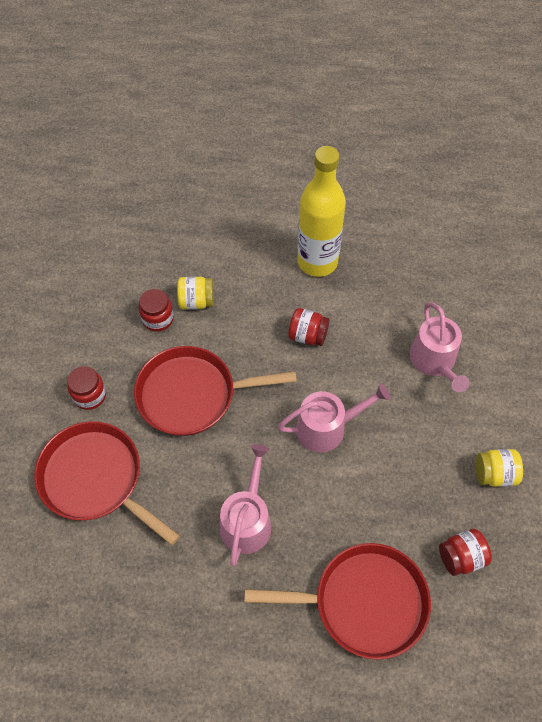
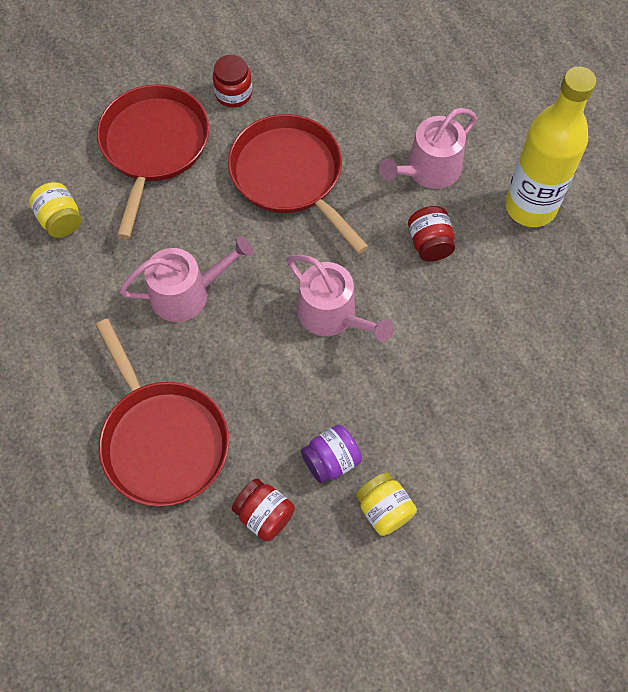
camera: 60 degrees right, 5 degrees up
red jar [139,289,174,332] -> none
yellow jar [177,277,214,310] -> yellow jar moved to [29,182,81,238]
pink watering can [410,302,470,393] -> pink watering can moved to [379,108,477,189]
none -> purple jar [301,425,362,484]

